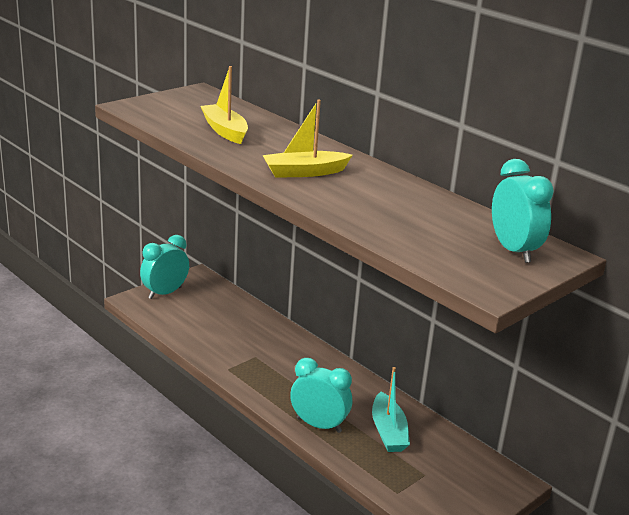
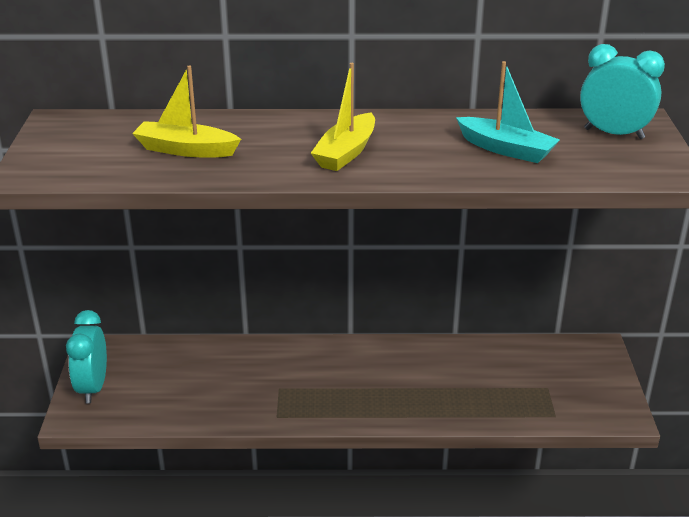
camera: 45 degrees left, 5 degrees up
turquoise clock [290,358,352,433] -> none
turquoise boat [372,367,410,452] -> turquoise boat moved to [456,61,560,163]

